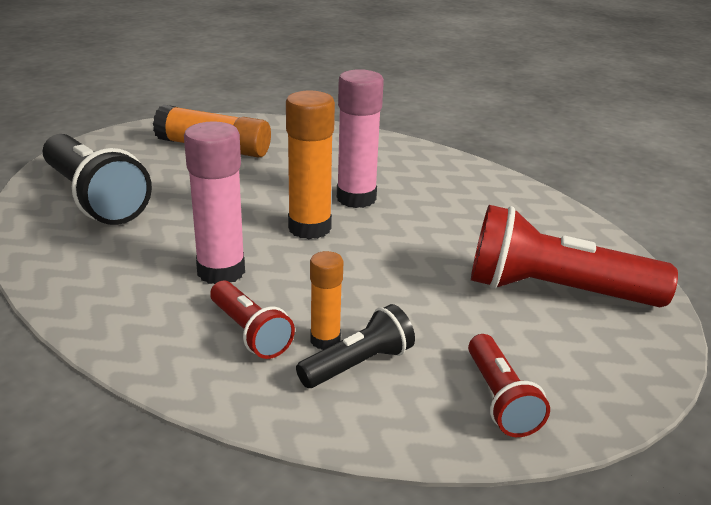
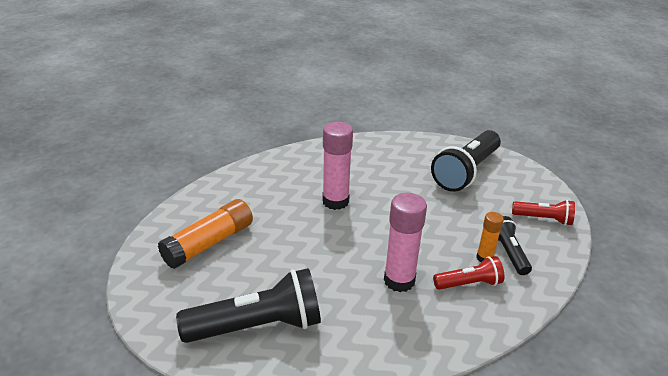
camera: 65 degrees left, 5 degrees up
orange glue stick [286,91,335,239] -> none
red flashlight [471,205,678,307] -> black flashlight [431,130,501,192]

